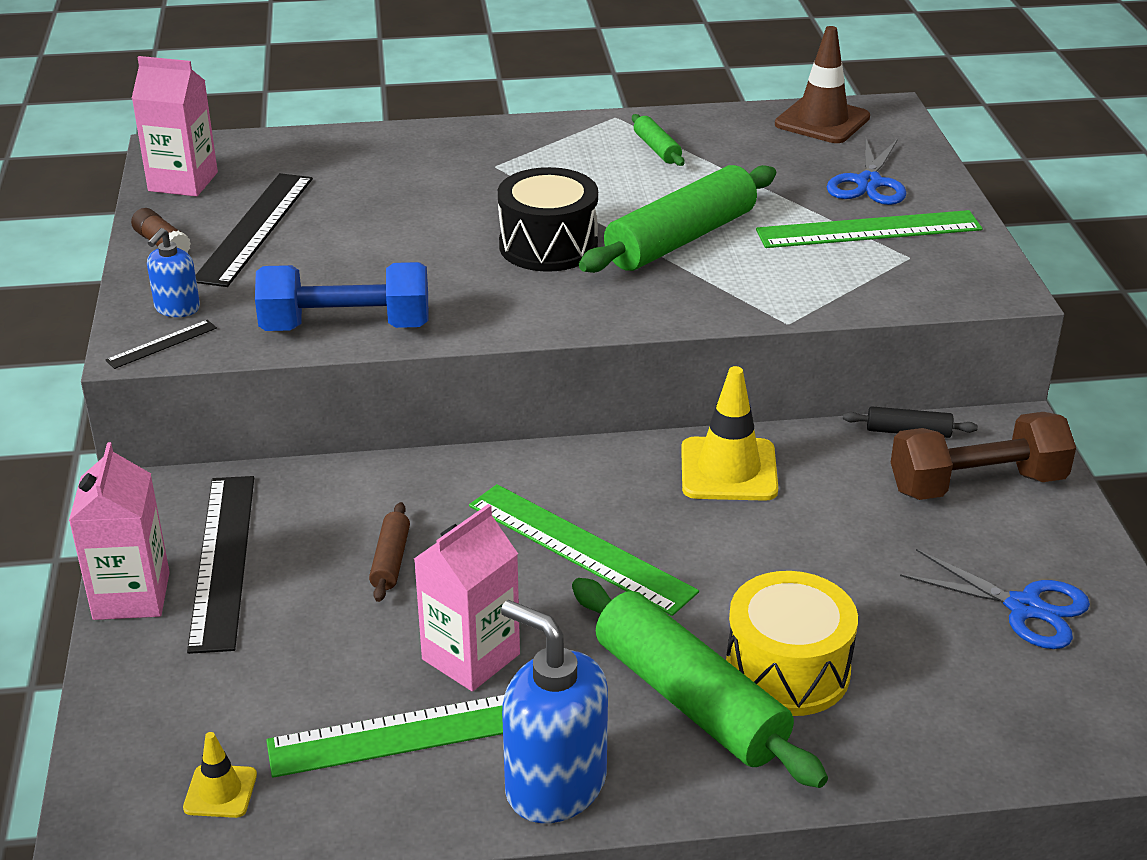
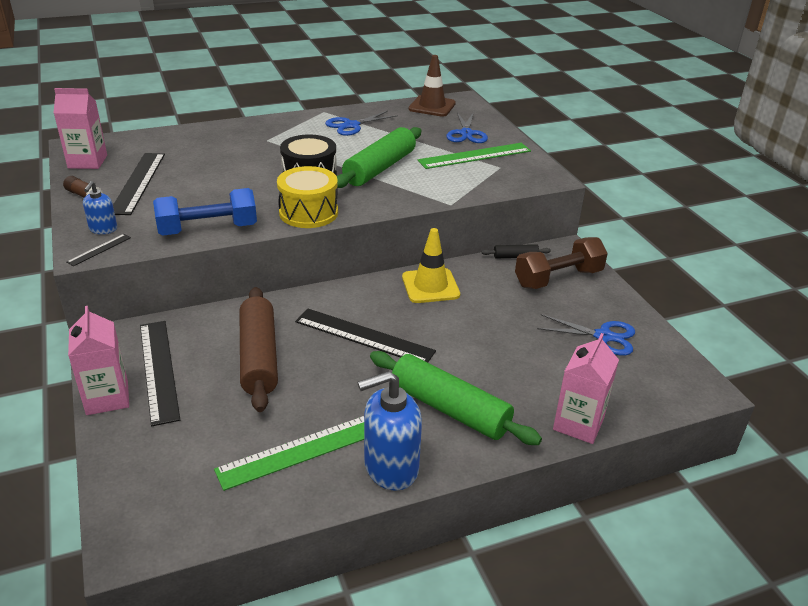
camera: 15 degrees left, 0 degrees up
yellow traffic cone [183,732,257,818] -> none
brown rolling pin [369,502,410,602] -> brown rolling pin [240,287,278,412], size x2.21
pink carton [414,504,520,691] -> pink carton moved to [553,333,619,444]
green ruler [469,484,699,616] -> black ruler [295,309,436,362]
blue soap dispenser [501,600,608,823] -> blue soap dispenser turned 45 degrees counterclockwise [357,371,422,491]
green rolling pin [632,114,684,166] -> blue scissors [325,111,398,136]
yellow drum [726,571,858,716] -> yellow drum moved to [277,166,338,228]

